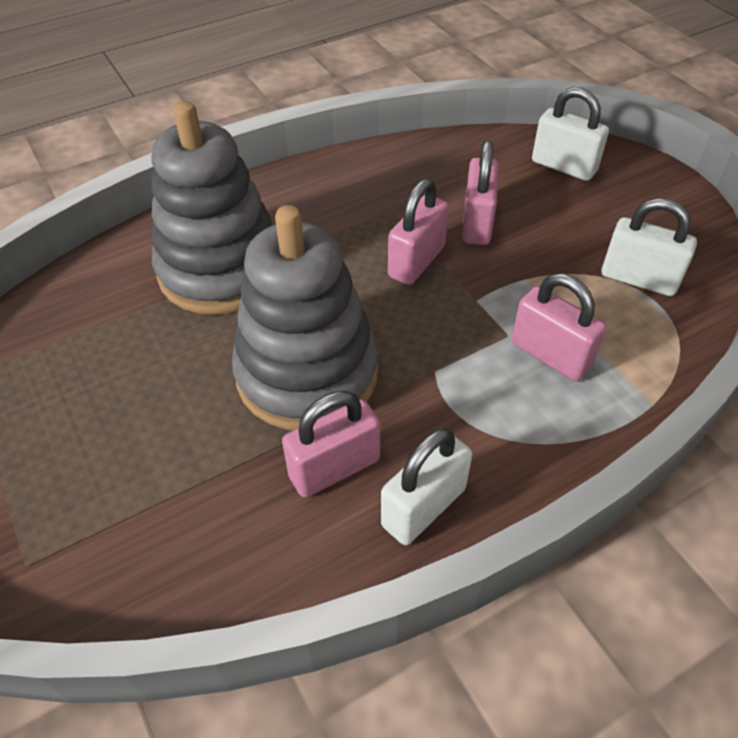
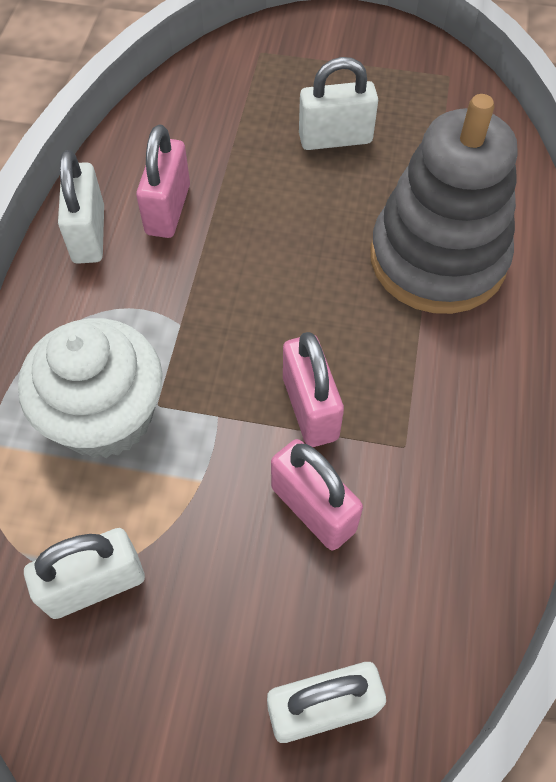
camera: 130 degrees right, 10 degrees up
grey stacking toy [232,205,378,430] -> none
pink padlock [511,273,606,381] -> white cupcake [18,318,163,458]
none -> white padlock [299,57,378,150]

